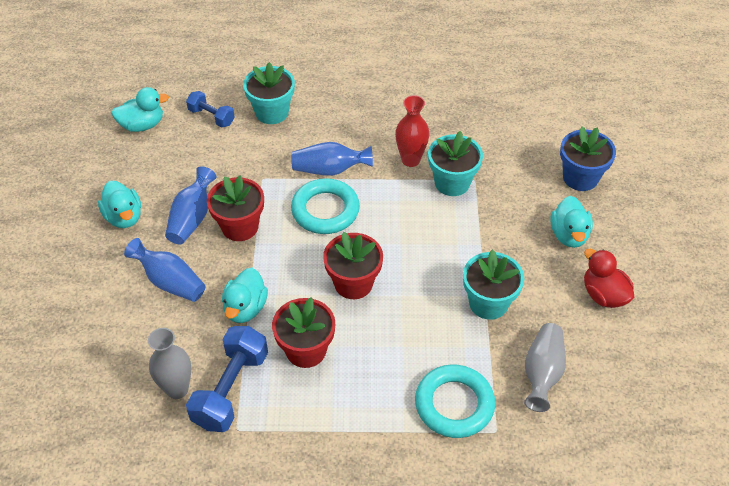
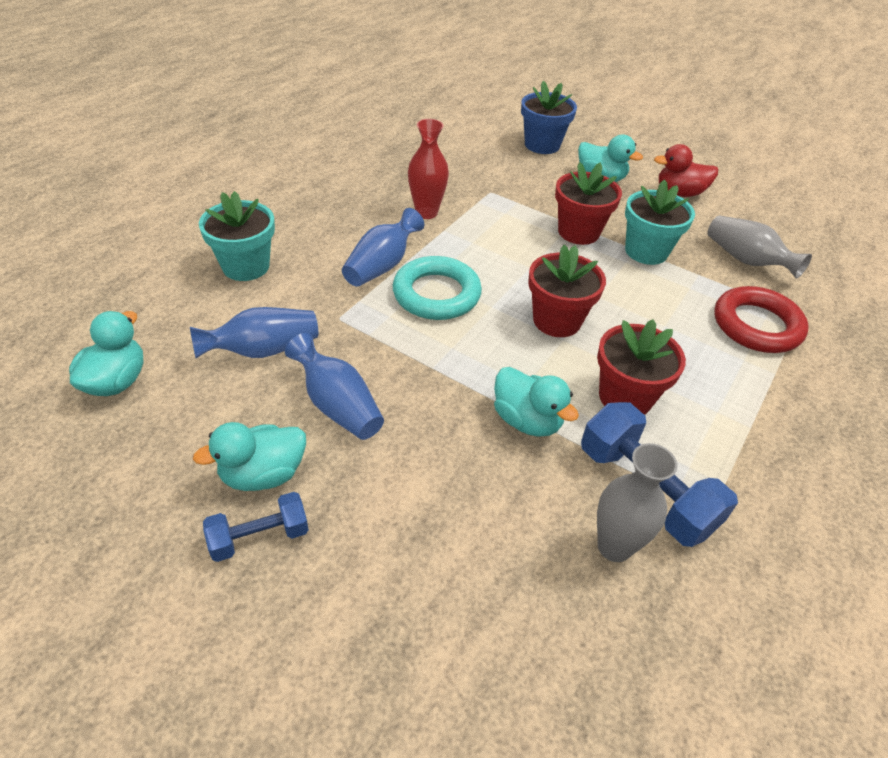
camera: 60 degrees left, 5 degrees down
turquoise duck [98,181,141,228] -> turquoise duck turned 150 degrees clockwise [193,422,306,491]
blue vase [124,238,206,302] -> blue vase moved to [190,307,318,358]
blue dumbbell [186,91,235,128] -> blue dumbbell moved to [203,492,309,562]
red flower pot [207,176,264,241] -> red flower pot moved to [555,162,622,245]
turquoise ring [415,364,495,438] -> red ring [714,286,809,353]
turquoise flower pot [428,131,483,196] -> none

